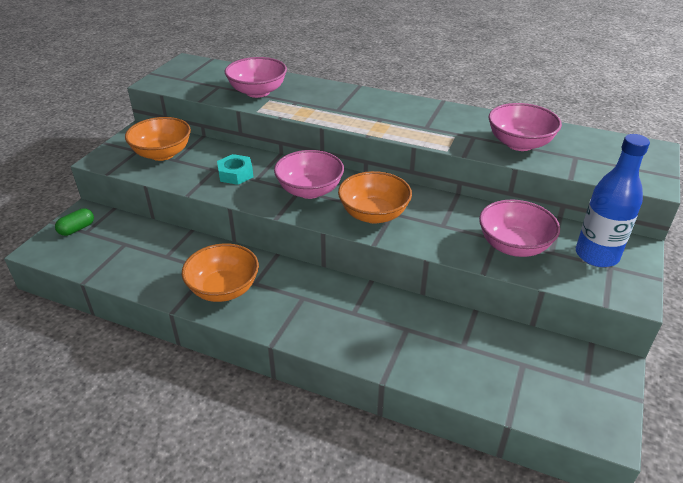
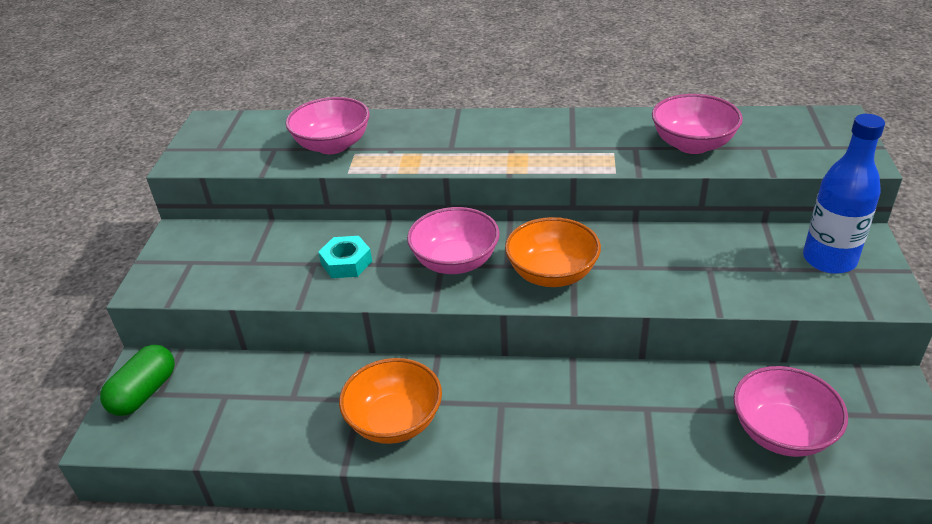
camera: 15 degrees left, 0 degrees up
green capsule [55,208,94,236] -> green capsule [100,345,175,416], size x1.52
orange bowl [125,117,191,161] -> none
pink bowl [479,199,560,257] -> pink bowl moved to [733,366,848,457]

